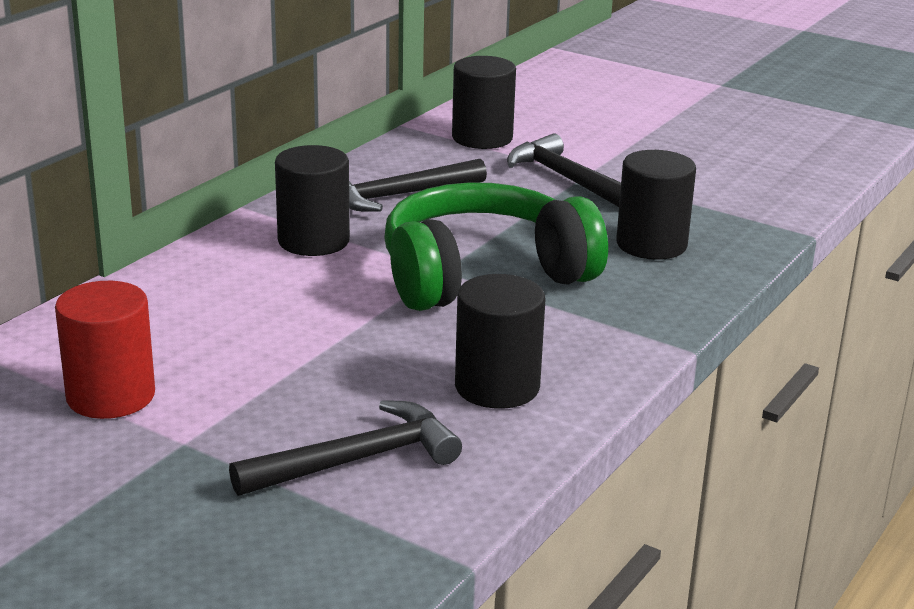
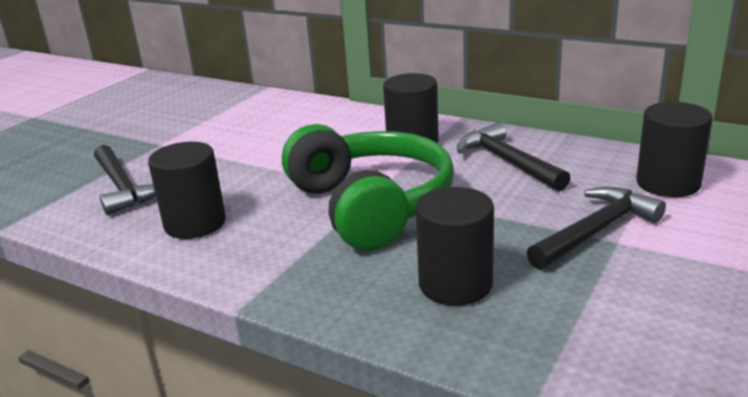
camera: 90 degrees right, 0 degrees up
red cylinder [55,281,155,419] -> none

